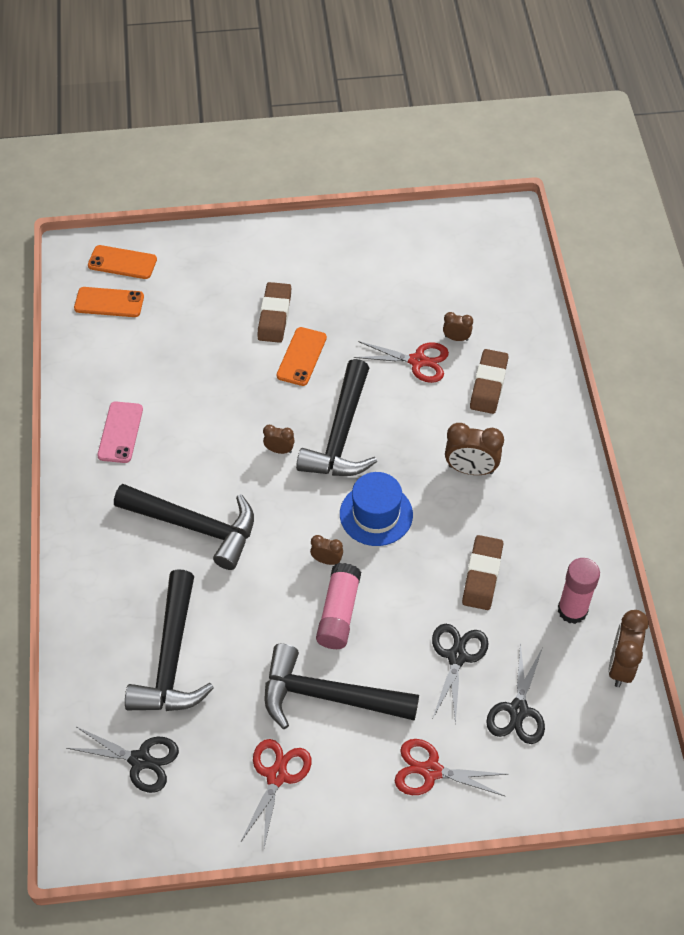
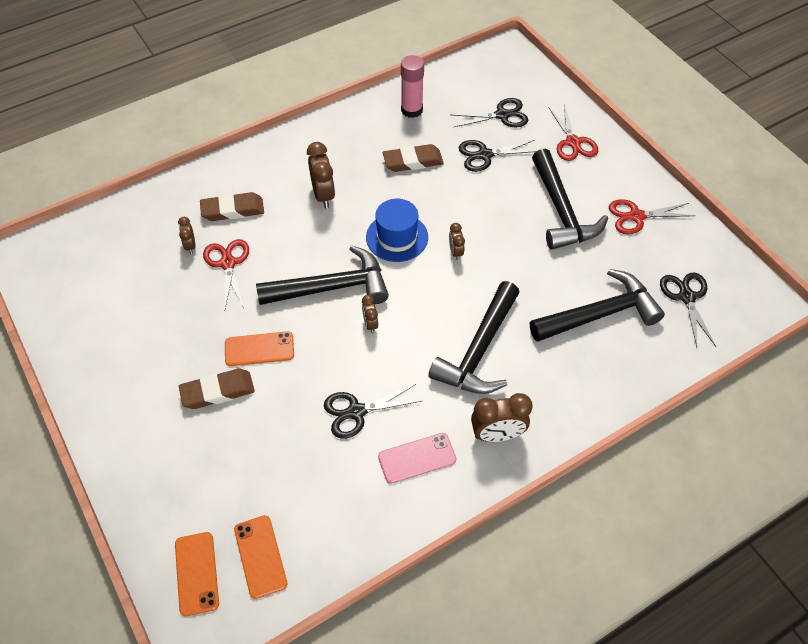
camera: 115 degrees left, 0 degrees up
black hammer [114,484,254,570] -> black hammer turned 150 degrees counterclockwise [428,281,520,394]
pink glue stick [316,563,361,649] -> none
brown clock [608,610,649,687] -> brown clock moved to [471,393,533,442]
none -> black scissors [324,384,421,439]

